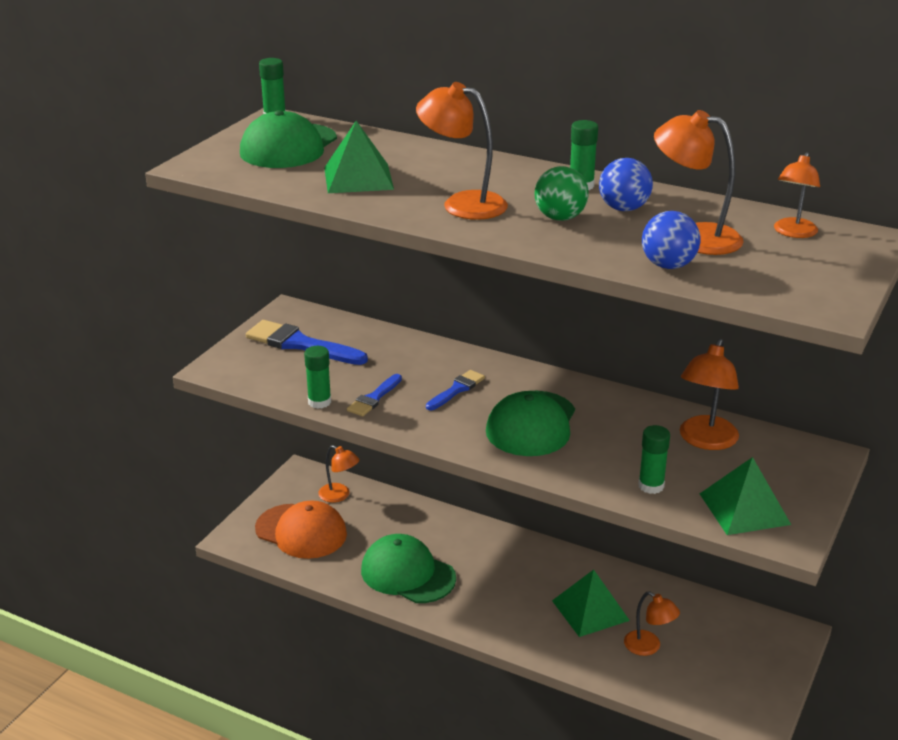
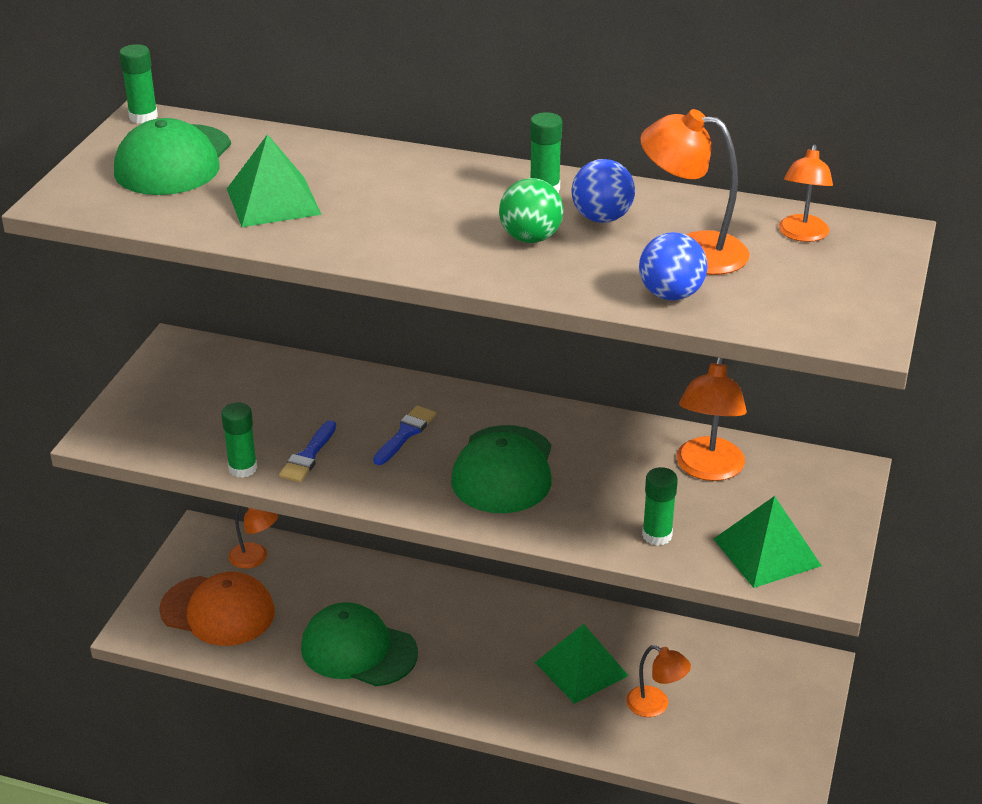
camera: 10 degrees left, 5 degrees up
blue brush [246,320,368,365] -> none
orange lamp [416,82,508,220] -> none

